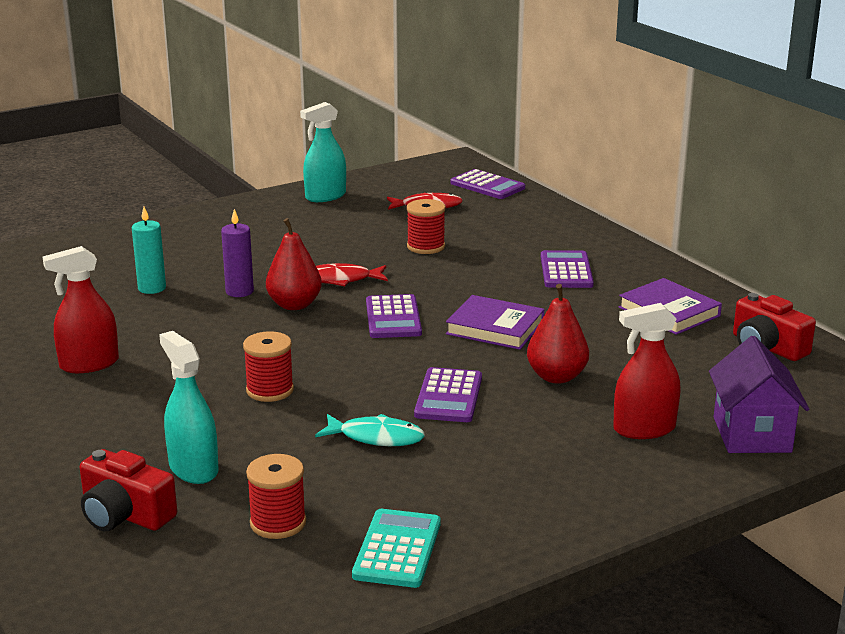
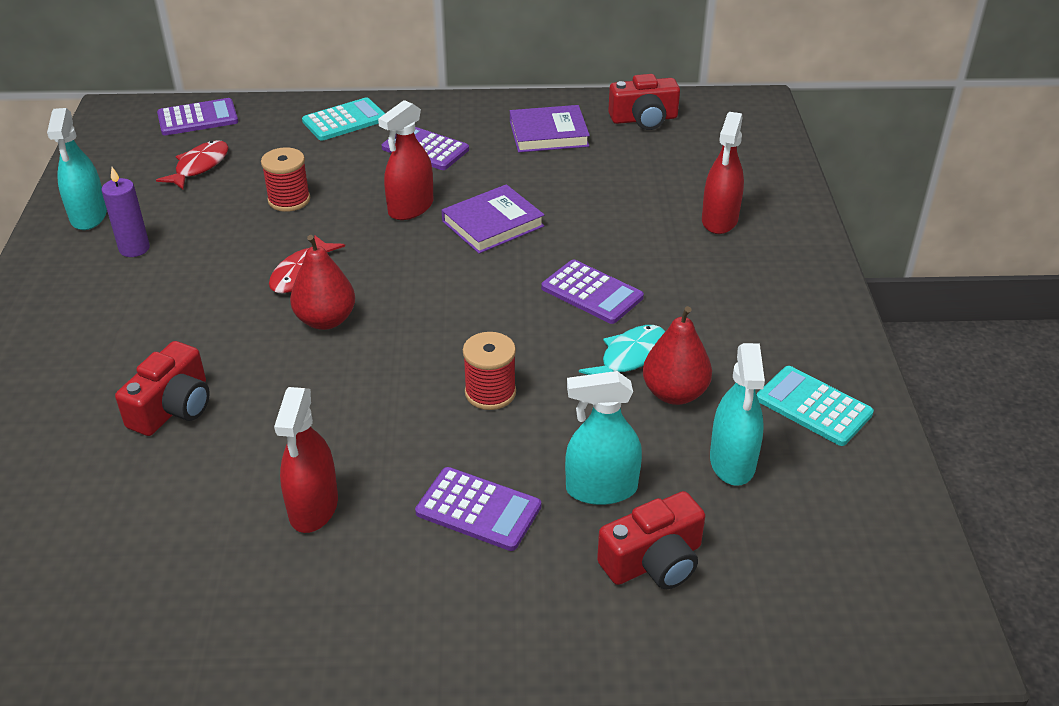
camera: 60 degrees left, 15 degrees up
turquoise candle [132,207,166,294] -> red camera [115,341,210,436]
purple candle [221,209,254,297] -> purple candle moved to [102,167,150,257]
red spool [246,454,306,539] -> turquoise spray bottle [710,343,765,486]
purple calculator [366,294,422,338] -> purple calculator moved to [415,467,541,551]
red pear [527,284,589,384] -> red pear moved to [643,306,712,405]
purple house [709,336,809,453] -> none
none -> turquoise calculator [302,97,385,141]
none -> red spray bottle [378,100,434,220]

